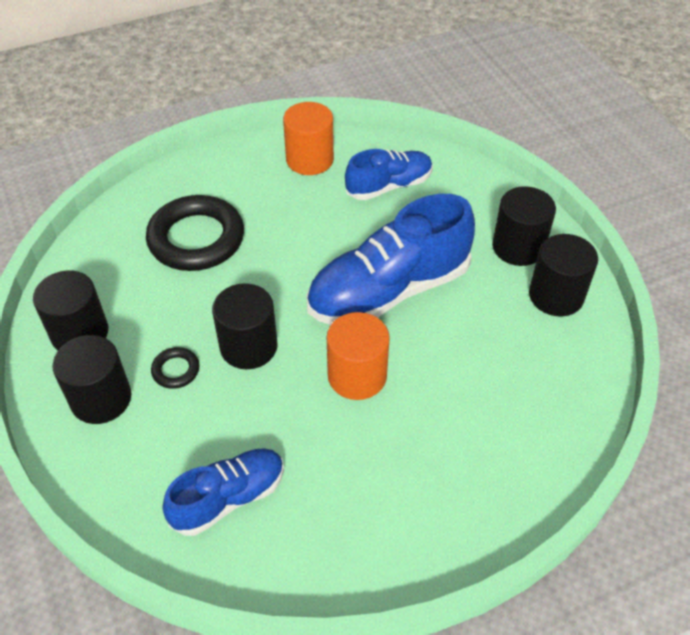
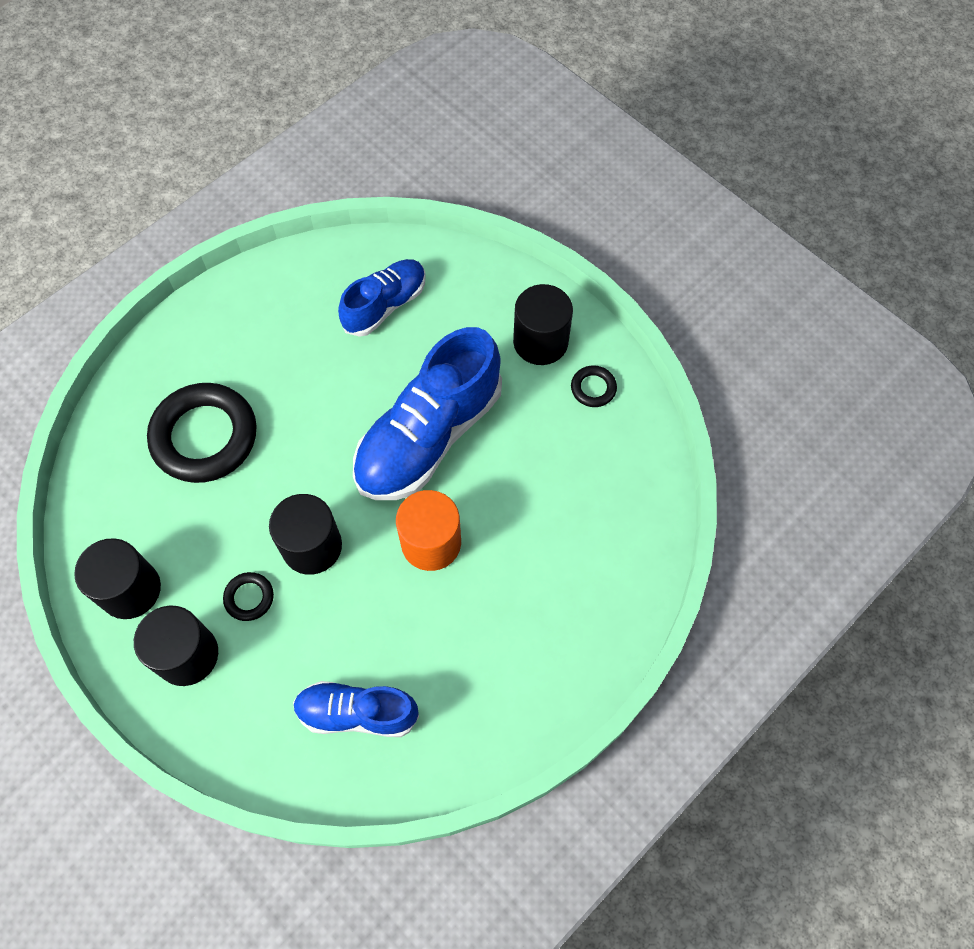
camera: 20 degrees left, 15 degrees up
blue shoe [162,448,284,536] -> blue shoe turned 120 degrees counterclockwise [293,681,419,737]
orange cylinder [283,102,334,175] -> none
black cylinder [529,234,598,317] -> black ring [571,365,617,407]

